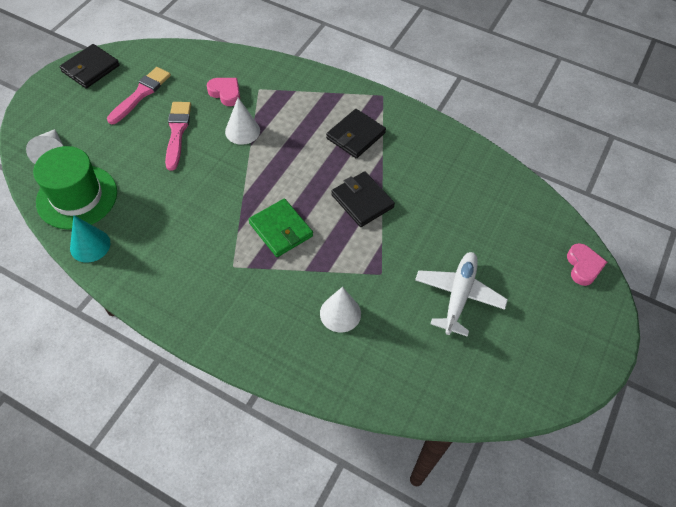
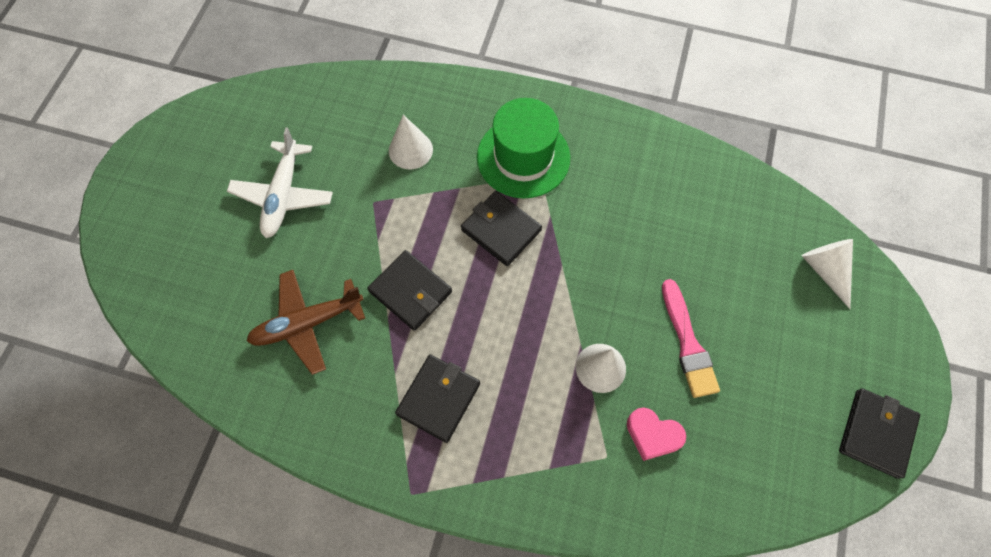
camera: 170 degrees right, 10 degrees up
green hat [33,146,117,230] -> green hat moved to [477,98,570,198]
turquoise cone [70,215,110,263] -> none
pink brush [107,67,171,124] -> none
green wallet [249,199,313,257] -> black wallet [461,191,542,266]
pink heart [567,243,607,286] -> none
none -> brown plane [247,270,365,375]

